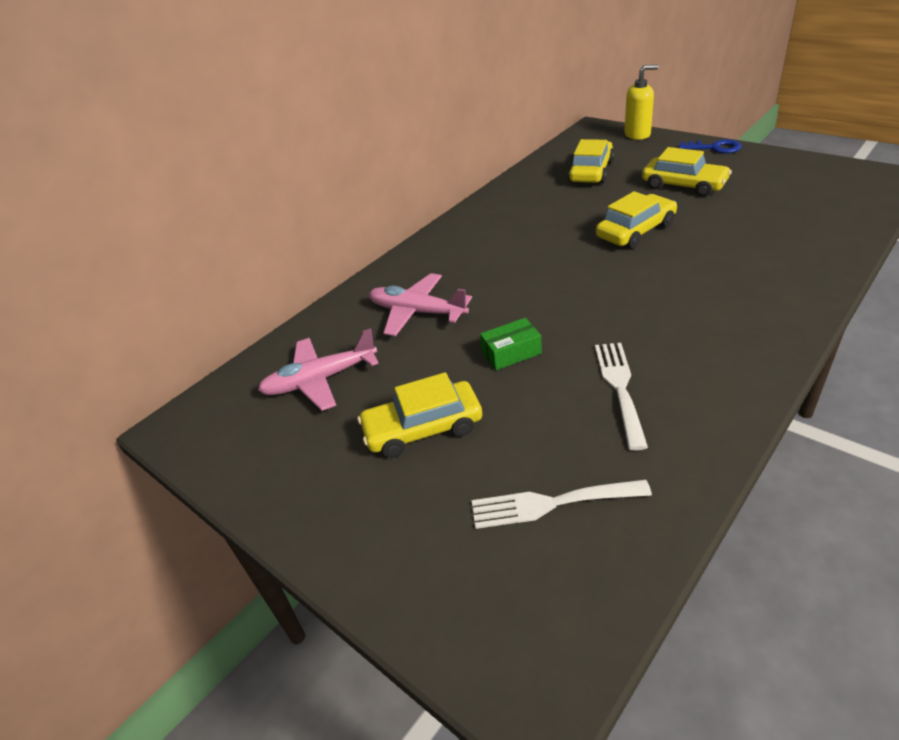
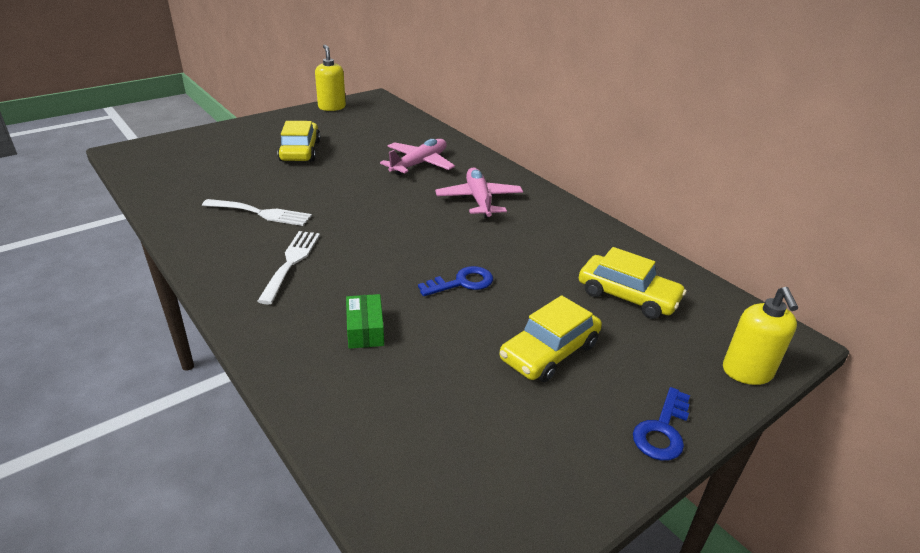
camera: 95 degrees right, 5 degrees down
pink plane [258,328,379,411] -> pink plane moved to [435,167,523,218]
white fork [471,480,652,529] -> white fork moved to [257,231,320,305]
green box [480,318,542,370] -> green box moved to [346,294,384,349]
yellow car [596,191,677,249] -> blue key [418,266,493,296]
none -> yellow soap dispenser [315,44,346,111]

